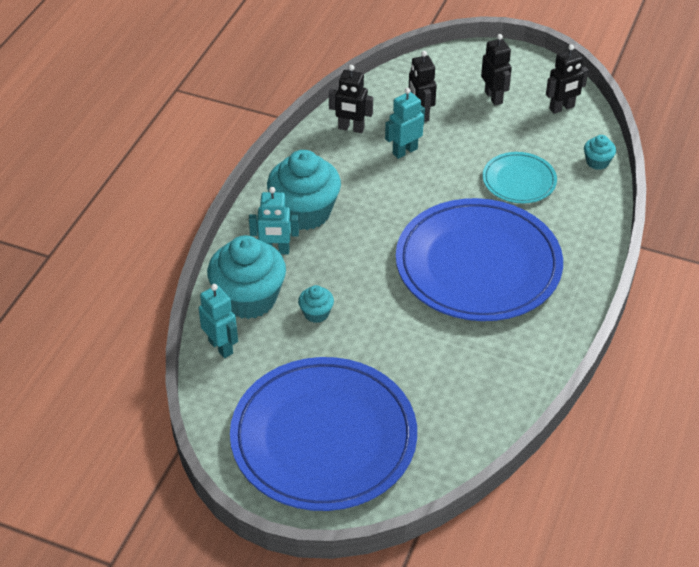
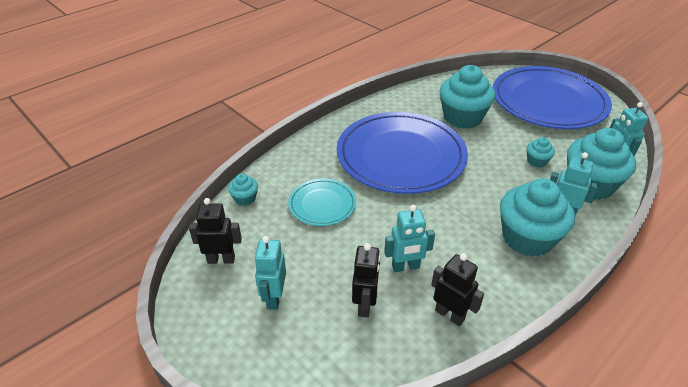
camera: 155 degrees left, 5 degrees down
black robot [481,34,512,105] -> turquoise robot [254,236,286,310]
none -> turquoise cupcake [439,65,496,129]

